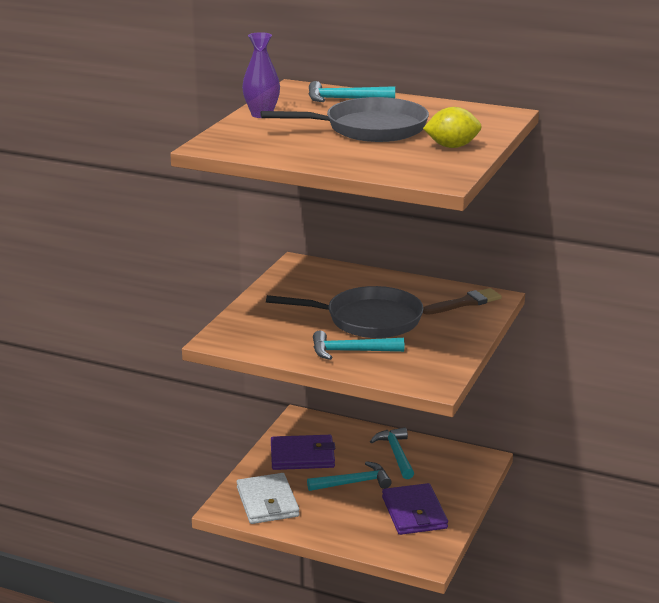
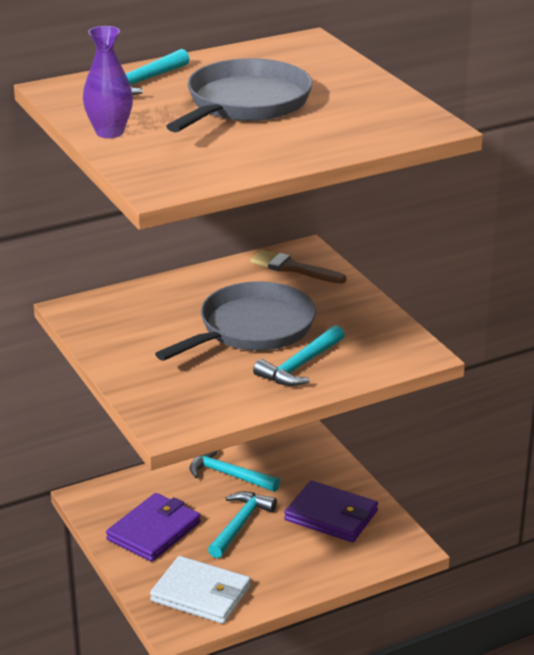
camera: 50 degrees left, 5 degrees up
yellow lemon [423,107,482,148] -> none
brown brush [423,288,502,315] -> brown brush turned 75 degrees counterclockwise [250,250,346,284]

